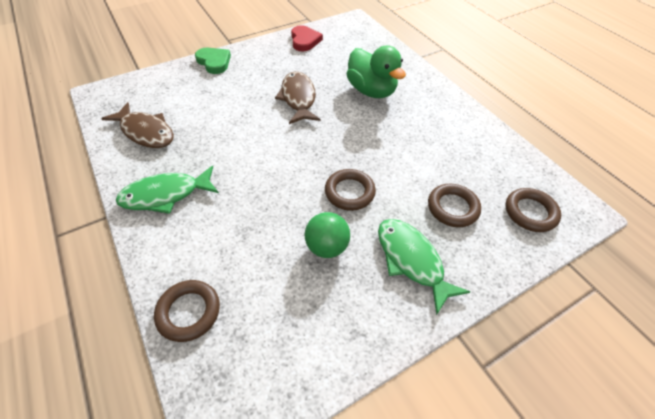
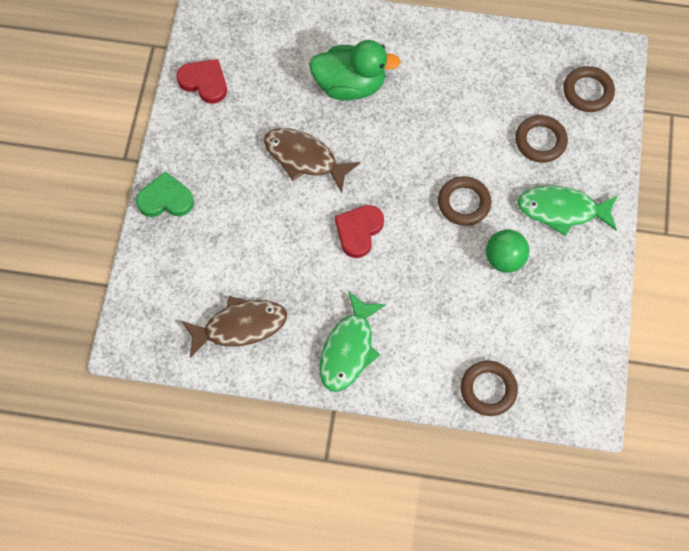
camera: 50 degrees left, 15 degrees up
none -> red heart [335,205,384,258]

